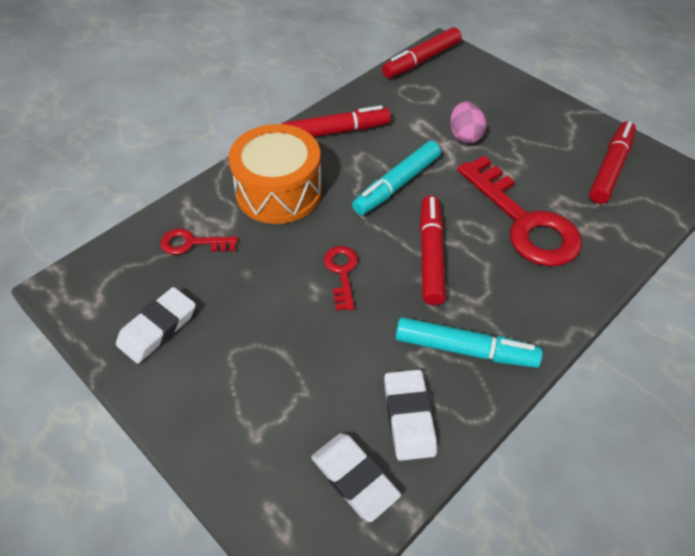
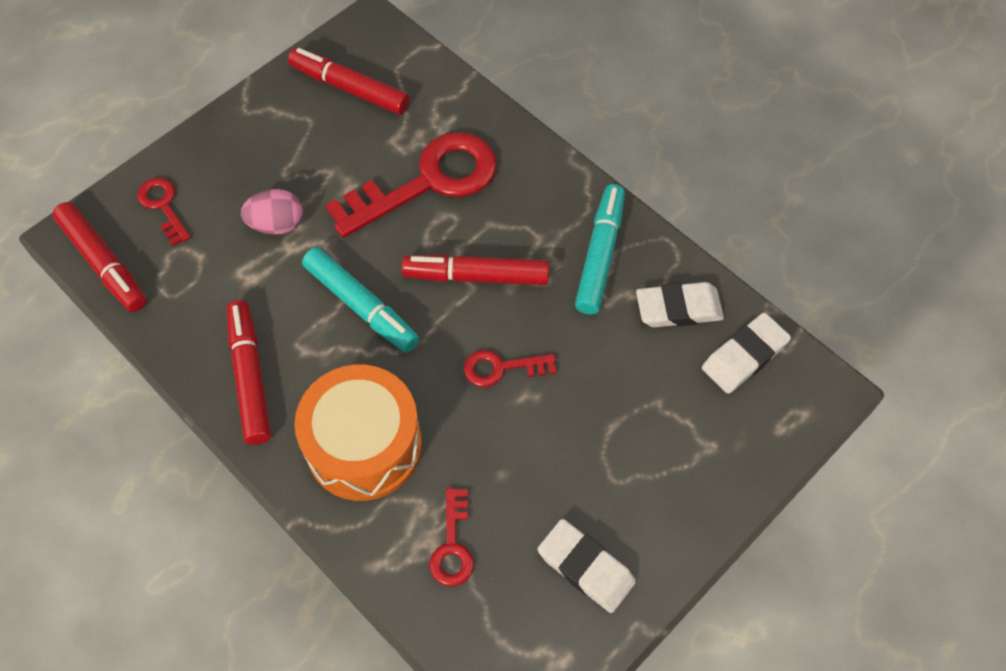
camera: 90 degrees left, 10 degrees up
none -> red key [137,178,191,246]

